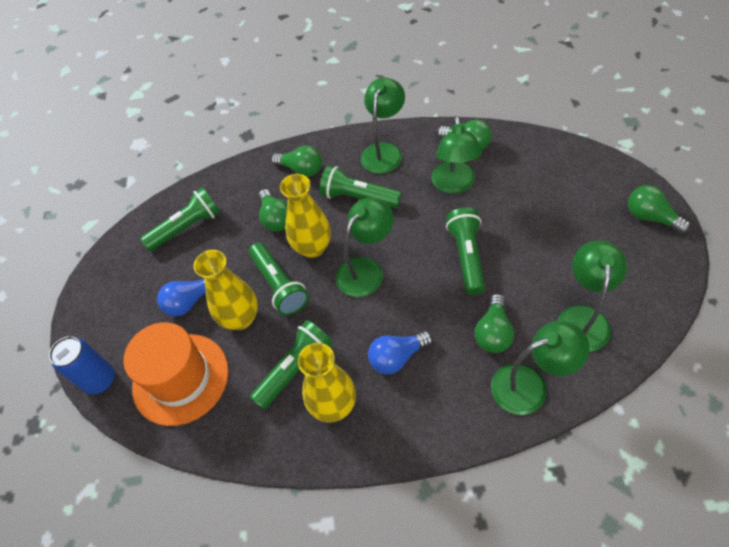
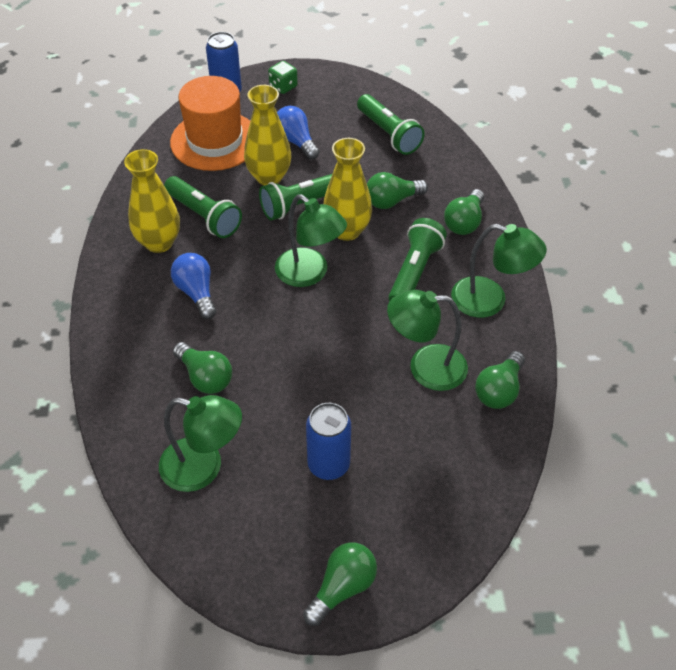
camera: 85 degrees right, 5 degrees down
green flashlight [446,208,485,295] -> none
green light bulb [475,294,514,353] -> green light bulb turned 150 degrees counterclockwise [173,342,232,394]
green lamp [491,321,590,415] -> none
none -> green dice [268,61,298,94]
none -> blue can [306,403,351,480]

